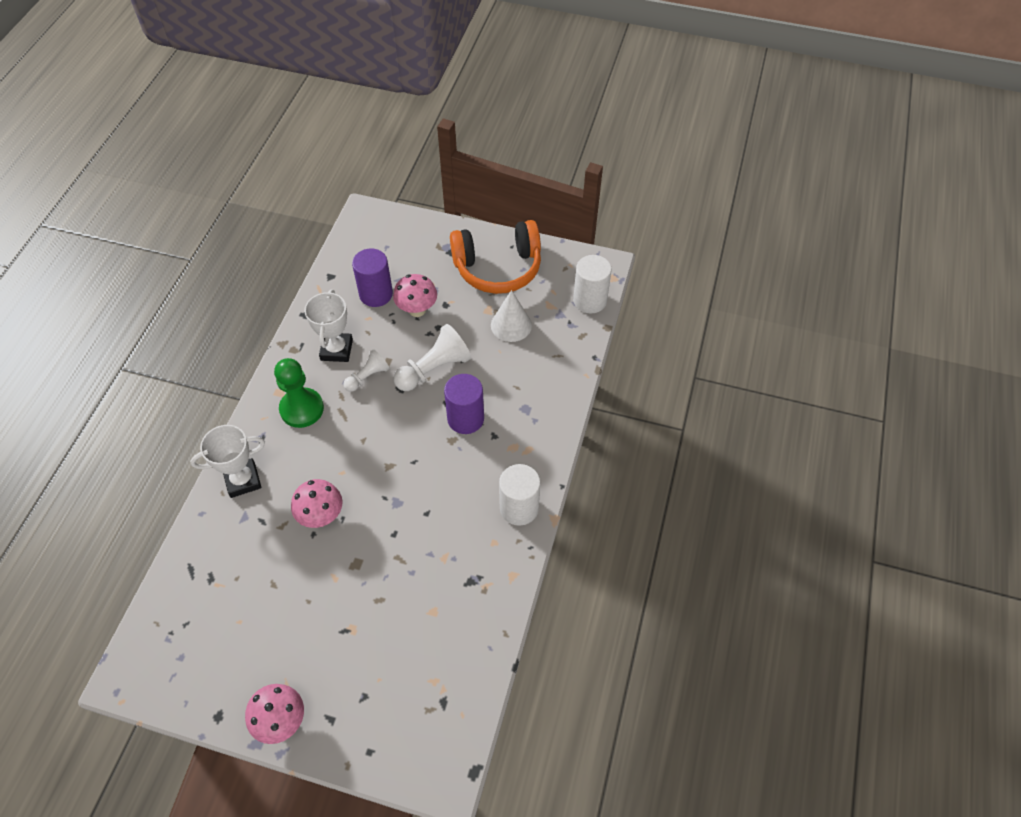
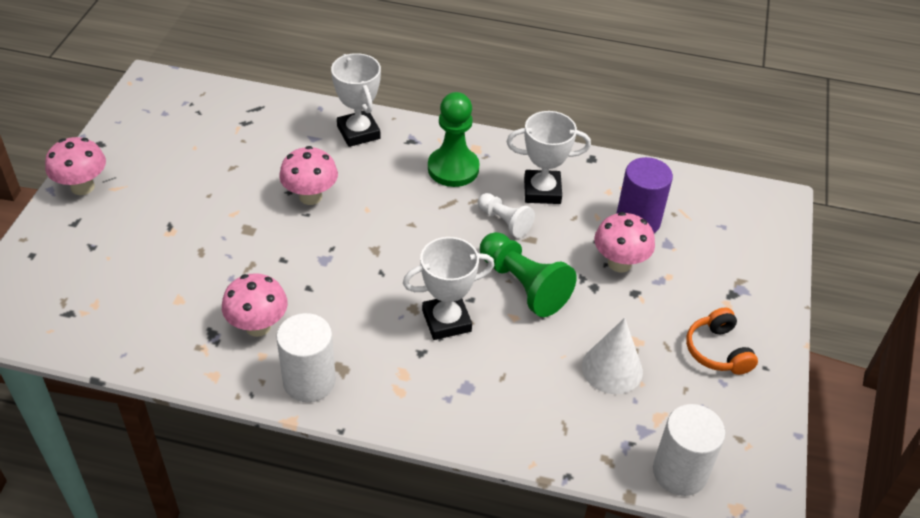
camera: 85 degrees right, 10 degrees down
white pawn [393,324,471,391] -> green pawn [480,232,577,317]
purple cylinder [444,374,484,434] -> white trophy [403,237,494,340]
orange headphones [450,220,541,294] -> orange headphones [686,308,758,375], size x0.50
none -> pink mushroom [222,273,288,337]

